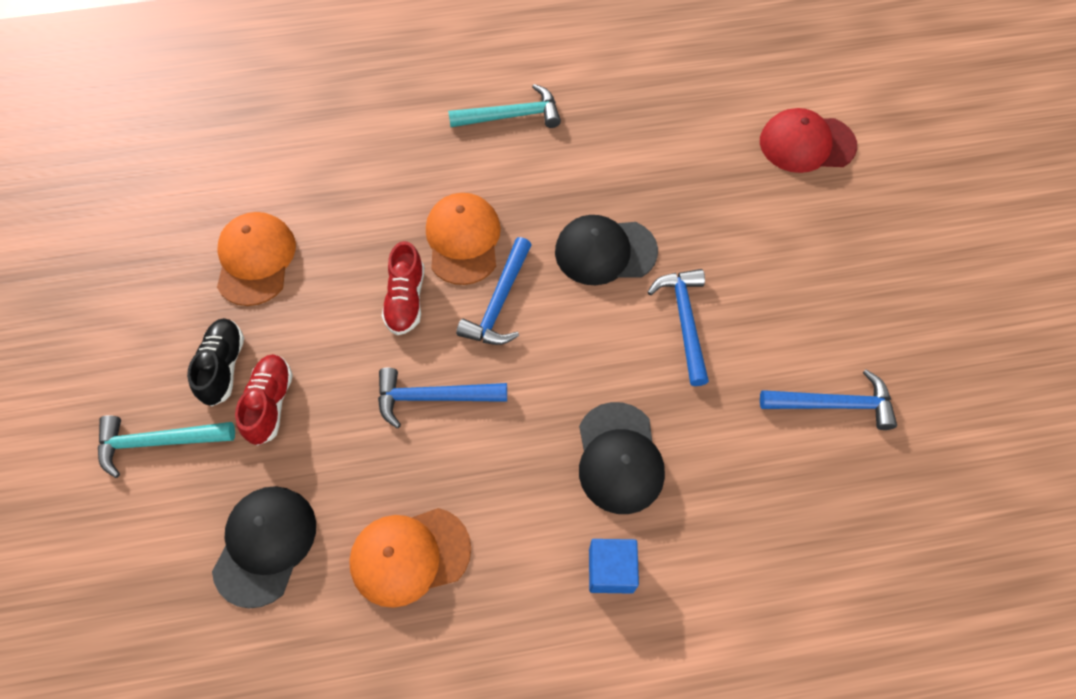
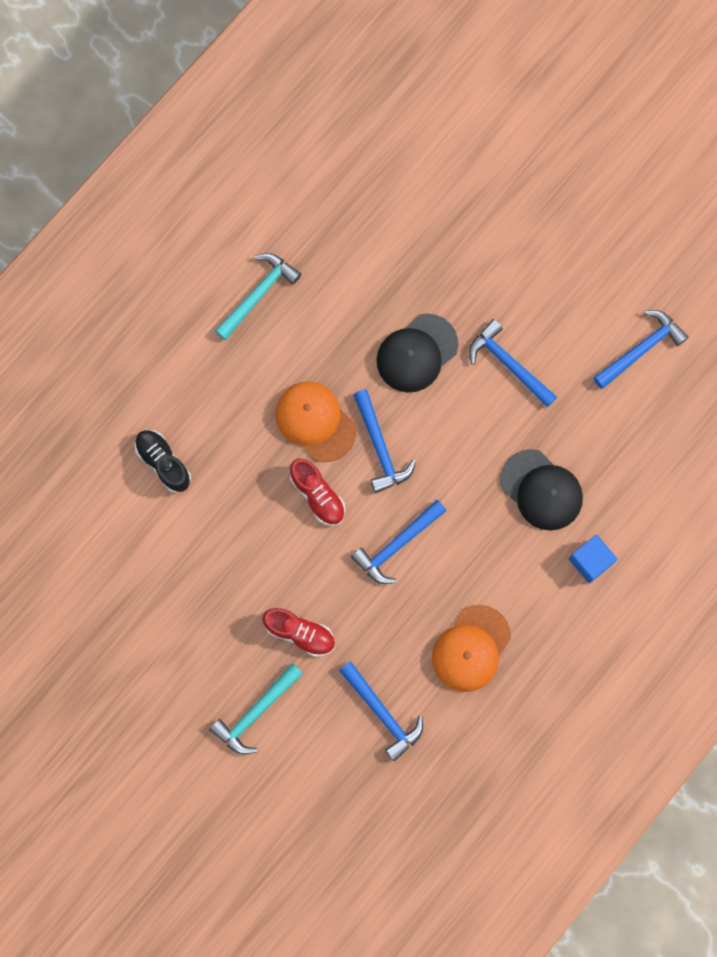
camera: 40 degrees left, 15 degrees up
black shoe [187,318,244,407] -> black shoe moved to [135,430,191,493]
black cap [212,486,316,608] -> blue hammer [339,661,423,761]
orange cap [217,212,296,306] -> none
red shoe [235,354,293,446] -> red shoe turned 150 degrees clockwise [262,608,335,657]
red cap [760,108,857,173] -> none

